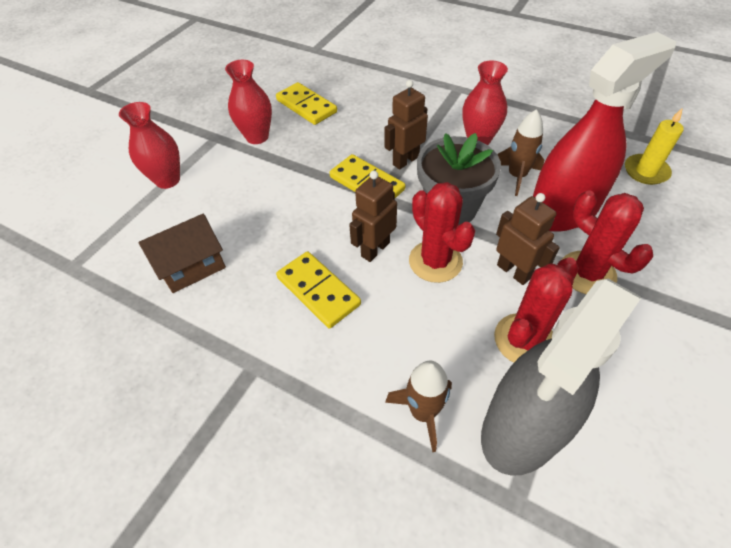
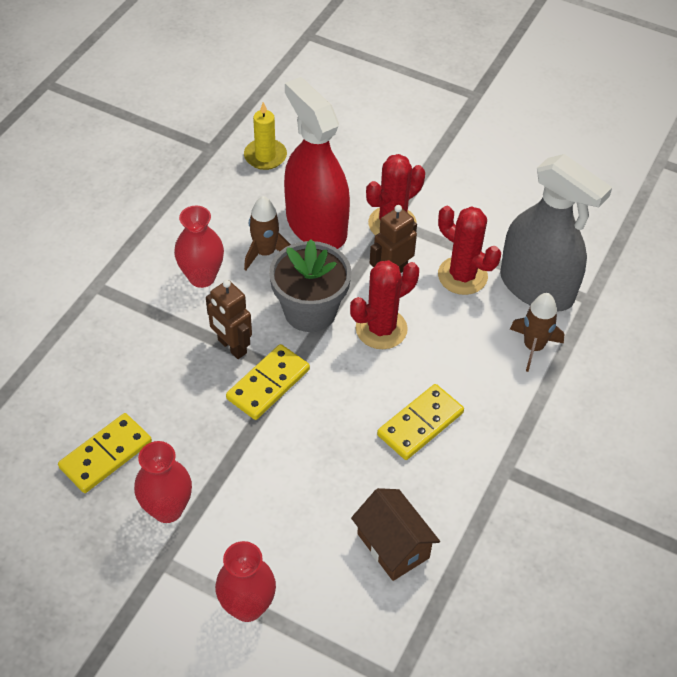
camera: 95 degrees left, 0 degrees up
brown robot [349,171,397,262] -> none

